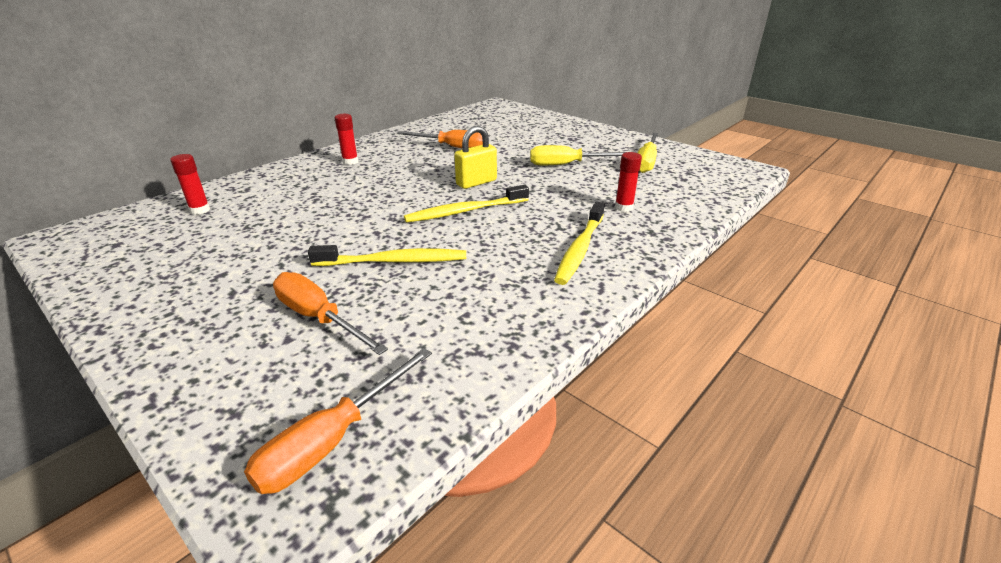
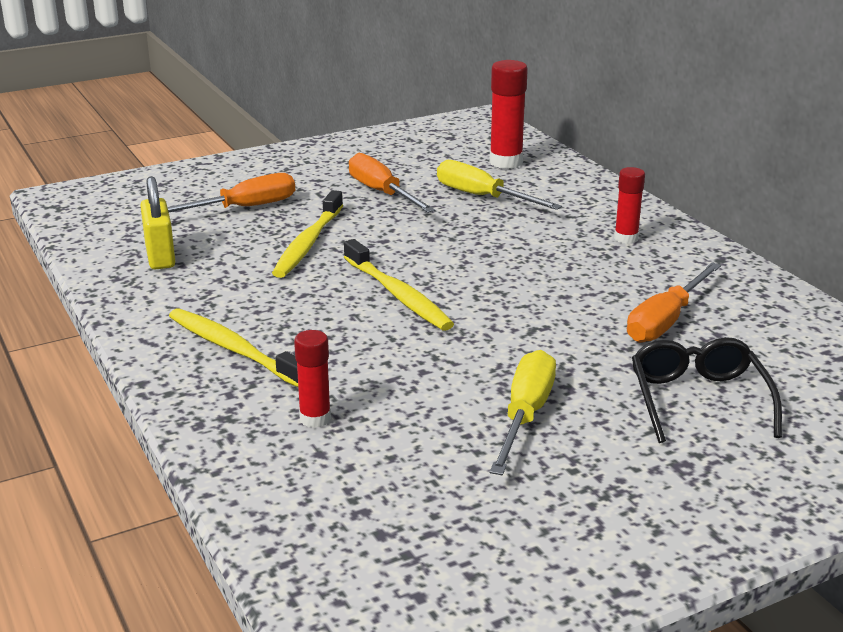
camera: 110 degrees right, 5 degrees down
red glue stick [170,154,210,215] -> red glue stick [489,60,528,169], size x1.60
orange screwdriver [244,348,432,494] -> orange screwdriver moved to [349,153,435,213]
yellow toothbrush [404,185,529,223] -> yellow toothbrush turned 150 degrees clockwise [344,239,454,331]
yellow padlock [454,126,497,189] -> yellow padlock moved to [140,176,176,270]
yellow screwdriver [637,133,658,173] -> yellow screwdriver moved to [437,160,562,210]
none -> black glasses [632,337,782,443]

